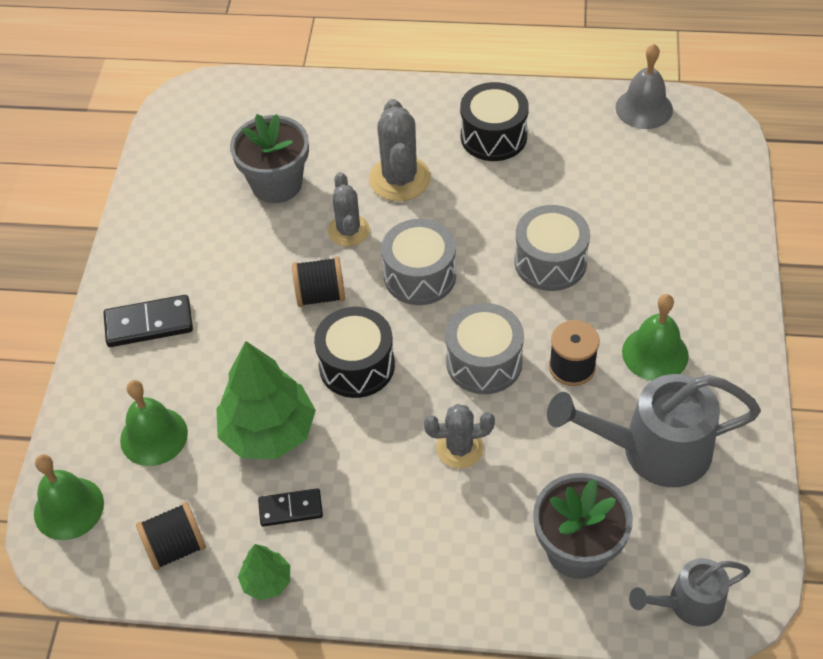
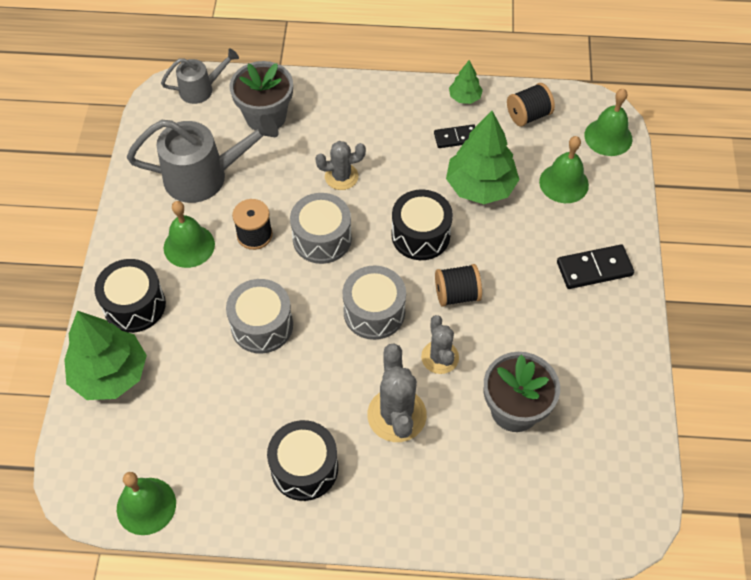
camera: 175 degrees right, 5 degrees up
grey bell [616,44,673,129] -> green bell [117,472,176,535]
none -> green tree [64,311,147,400]
none -> black drum [94,259,166,333]

